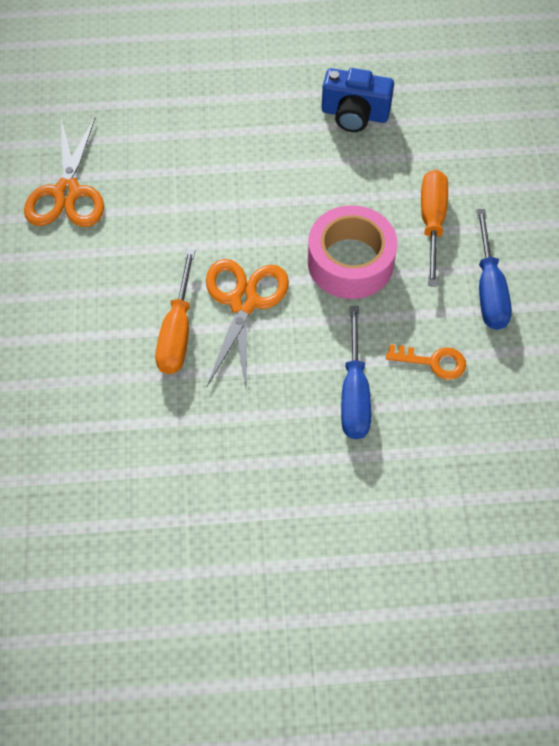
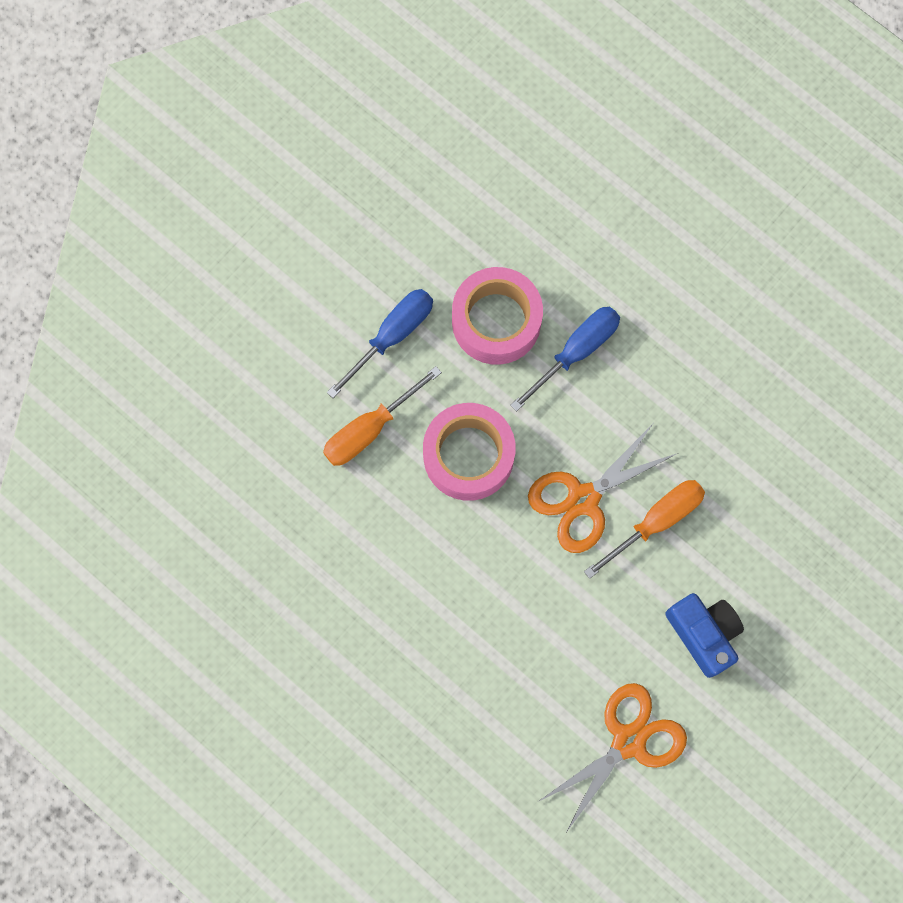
camera: 135 degrees left, 15 degrees up
blue camera [321,68,394,132] -> blue camera moved to [665,593,744,678]
orange key [386,344,466,380] -> pink tape [452,267,543,365]

